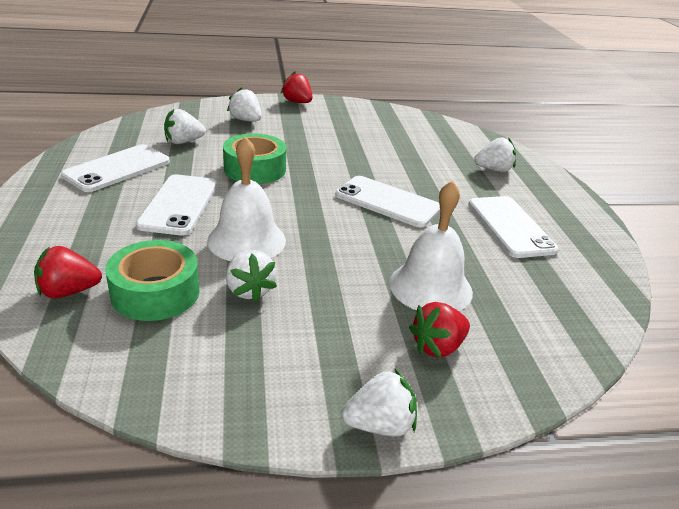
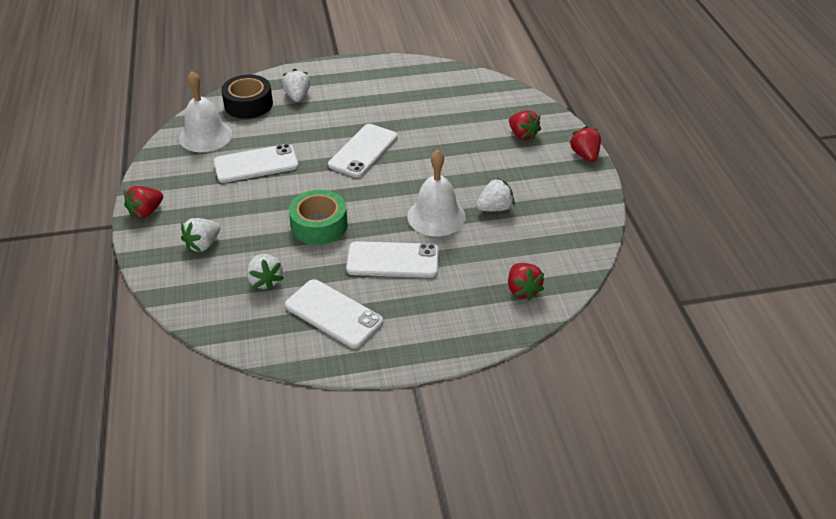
camera: 90 degrees left, 10 degrees up
green tape [105,240,200,321] -> none
white strawberry [341,369,417,436] -> red strawberry [569,126,601,162]
white bell [389,180,473,311] -> white bell moved to [179,71,232,152]
white phone [468,196,558,258] -> white phone moved to [214,144,299,183]
none -> black tape [221,74,273,119]

